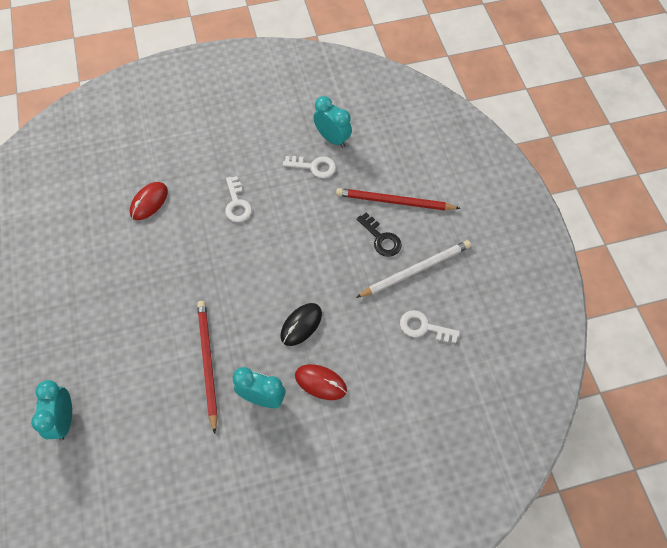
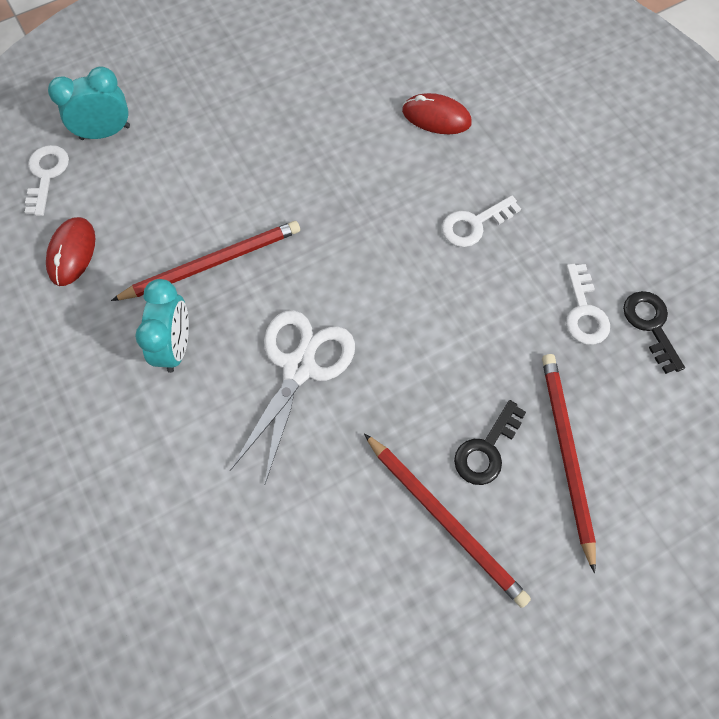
camera: 75 degrees right, 5 degrees up
black mouse [280,303,322,346] -> white scissors [230,310,355,486]
red mouse [295,364,347,400] -> red mouse moved to [46,217,95,286]
turquoise clock [313,96,352,148] -> black key [623,291,685,374]
white pencil [356,240,471,298] -> red pencil [364,433,531,608]
white key [400,310,460,343] -> white key moved to [25,145,69,216]

